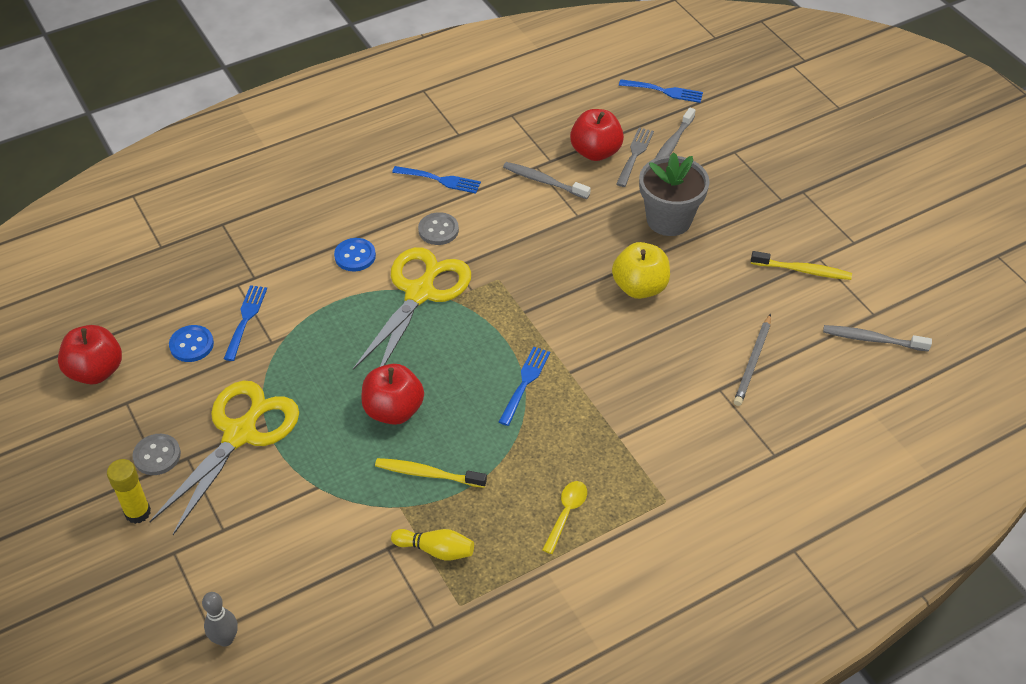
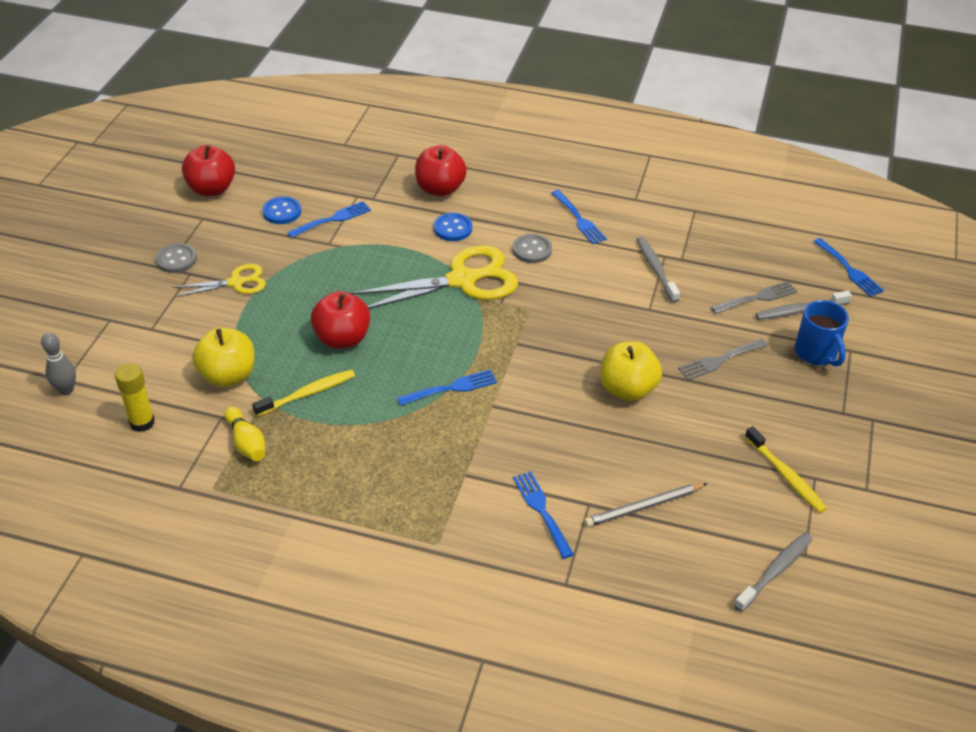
camera: 45 degrees right, 5 degrees down
yellow glue stick [107,459,151,524] -> yellow glue stick moved to [115,363,155,432]
yellow scissors [149,380,299,535] -> yellow scissors [173,264,266,297], size x0.55
yellow toothbrush [375,458,487,488] -> yellow toothbrush turned 90 degrees clockwise [252,369,355,417]
yellow spoon [542,481,587,554] -> none
red apple [570,109,624,161] -> red apple moved to [415,145,467,197]
grey flower pot [639,152,710,236] -> grey fork [678,339,768,380]
grey toothbrush [823,325,932,352] -> grey toothbrush turned 75 degrees clockwise [734,533,813,612]
none -> yellow apple [192,328,254,387]
none -> blue fork [513,471,574,559]
none -> blue mug [795,300,849,367]

